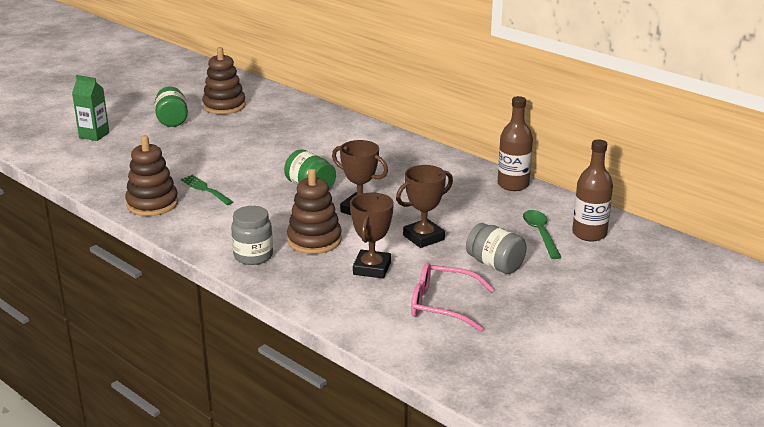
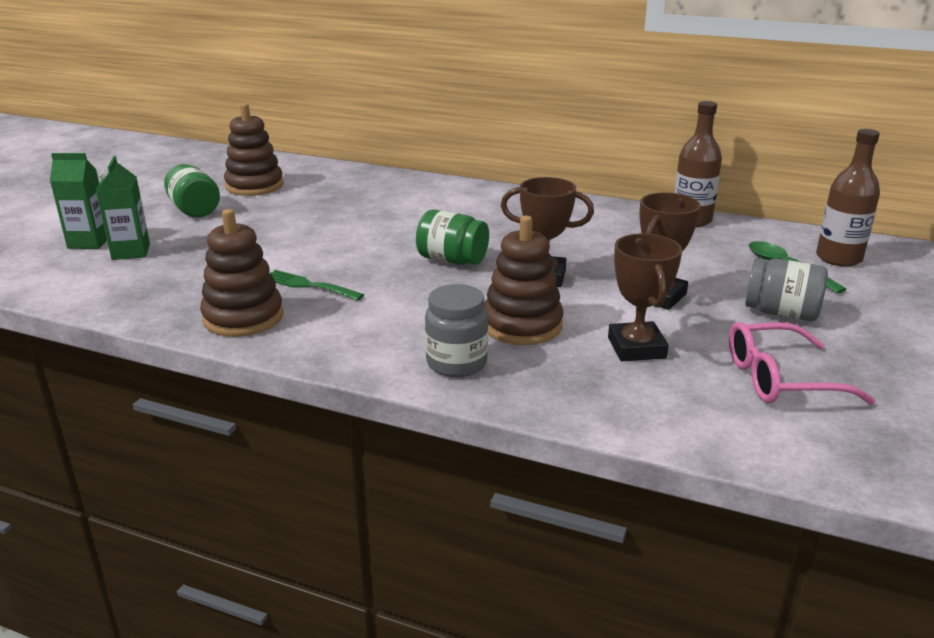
camera: 20 degrees left, 0 degrees up
none -> green carton [96,156,150,260]

